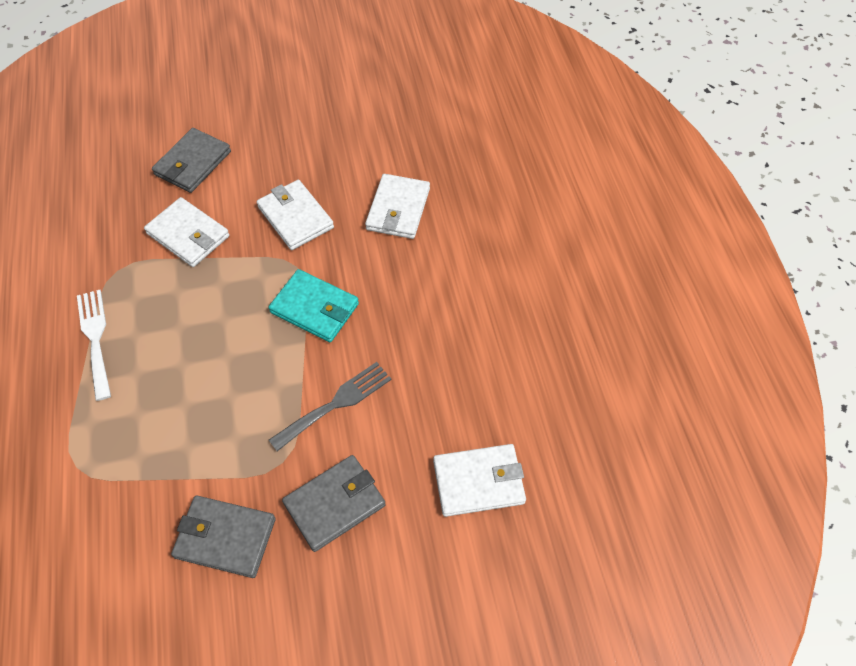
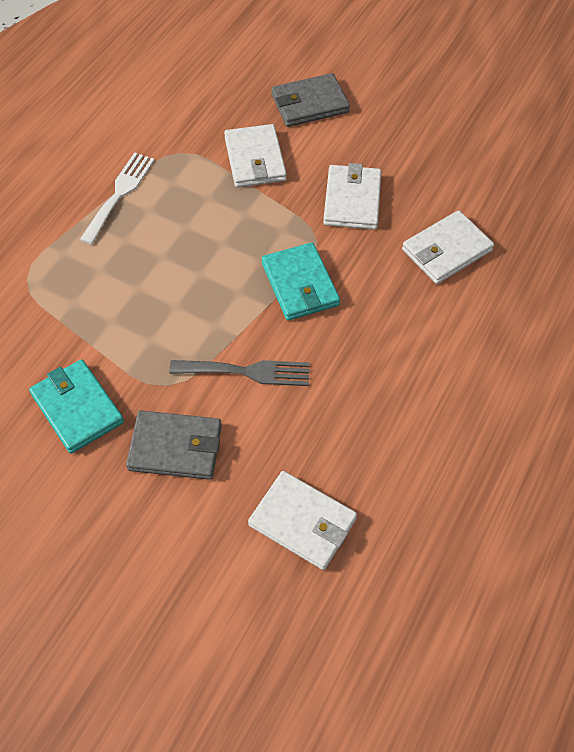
camera: 40 degrees right, 0 degrees up
grey wallet [171,495,276,578] -> turquoise wallet [29,359,124,454]

